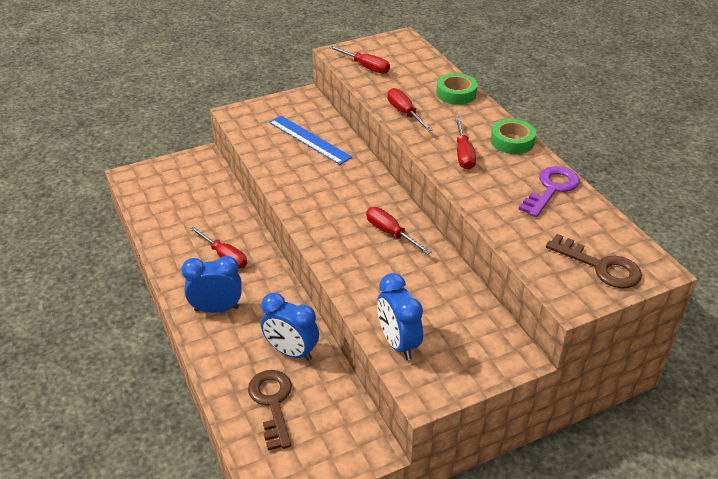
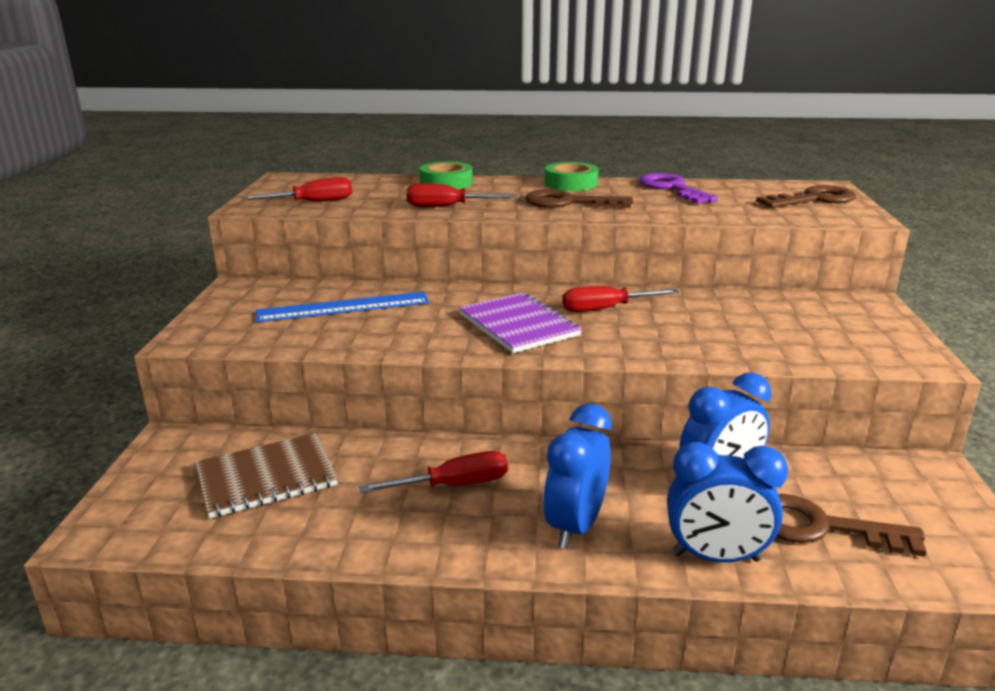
camera: 60 degrees left, 15 degrees down
blue clock [377,273,423,360] -> blue clock moved to [667,442,788,562]
red screwdriver [455,118,476,170] -> brown key [525,189,633,208]
none -> brown notebook [195,433,338,518]
none -> purple notebook [459,292,581,353]

